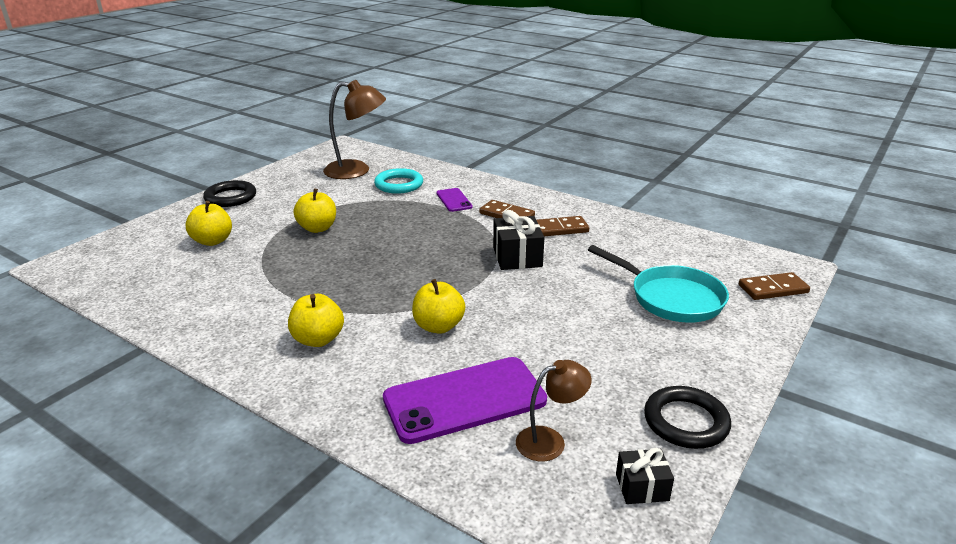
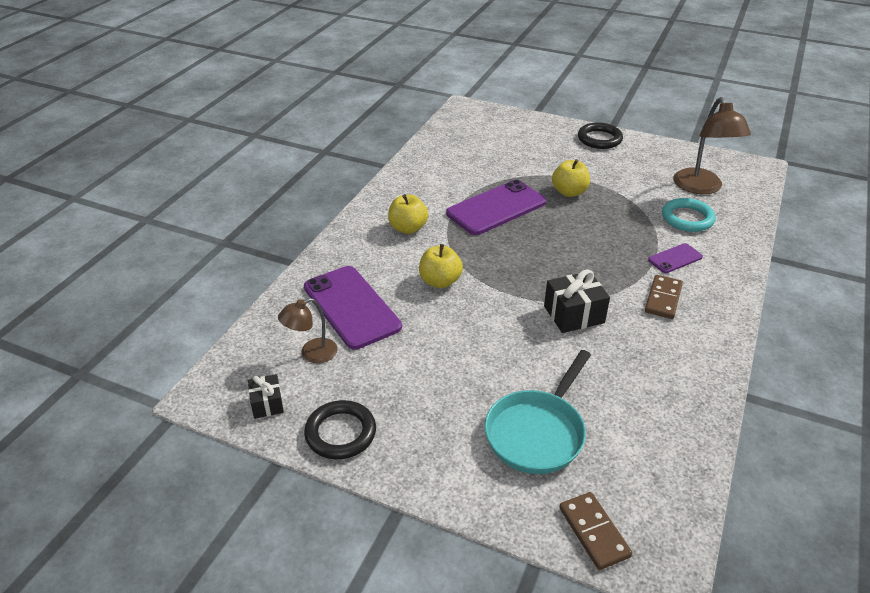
camera: 80 degrees right, 10 degrees up
yellow apple [186,201,232,246] -> none
brown lamp [516,360,592,461] -> brown lamp turned 90 degrees clockwise [278,298,338,363]
brown domino [537,216,589,236] -> none
none -> purple phone [446,180,546,235]

